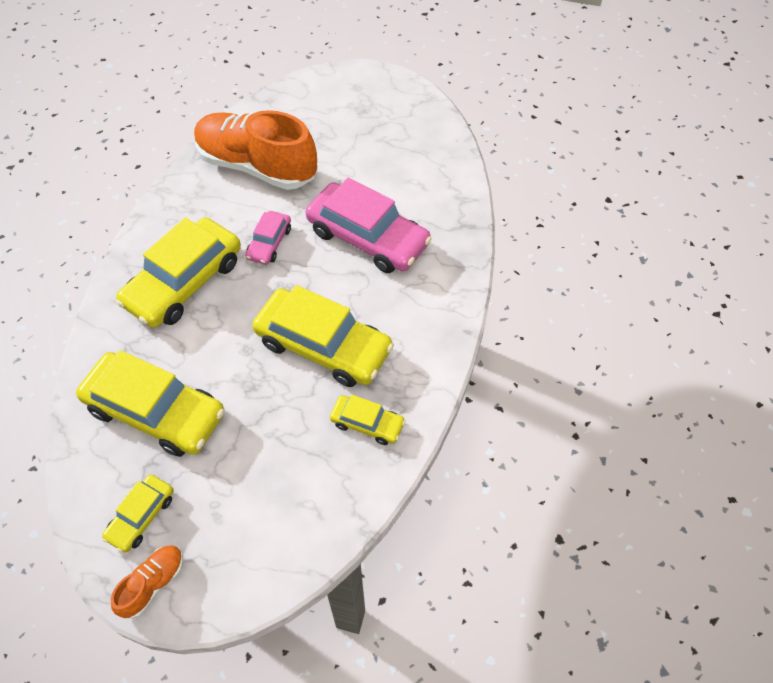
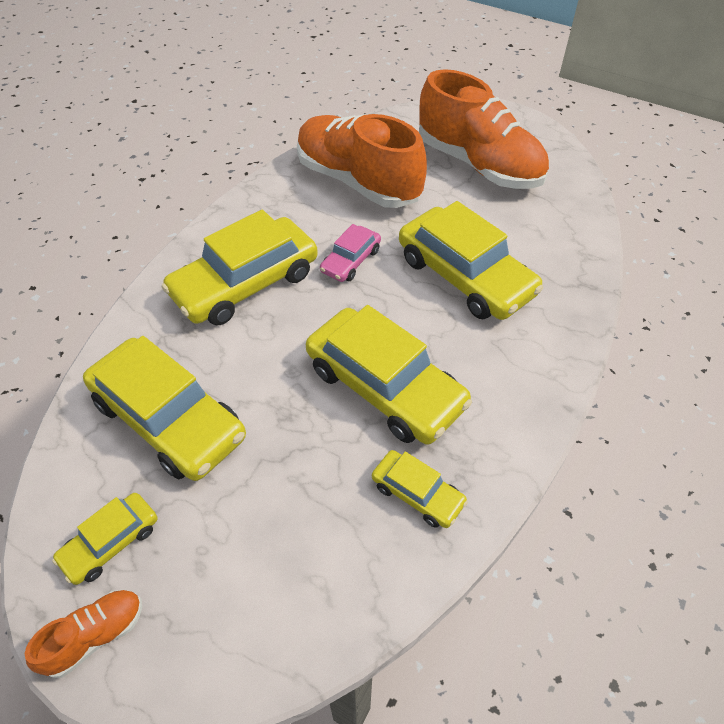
camera: 15 degrees right, 5 degrees down
pink car [306,178,432,273] -> yellow car [399,201,543,320]
none -> orange shoe [419,69,549,189]

